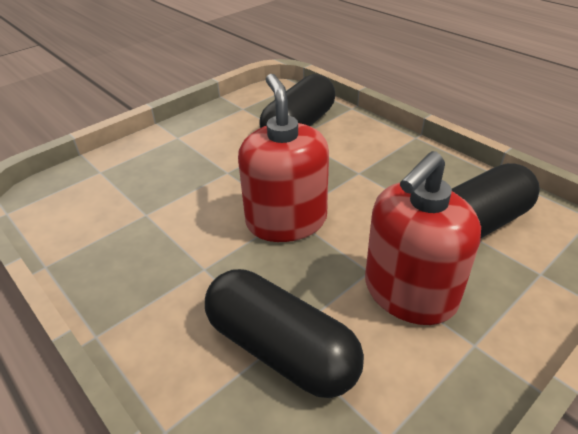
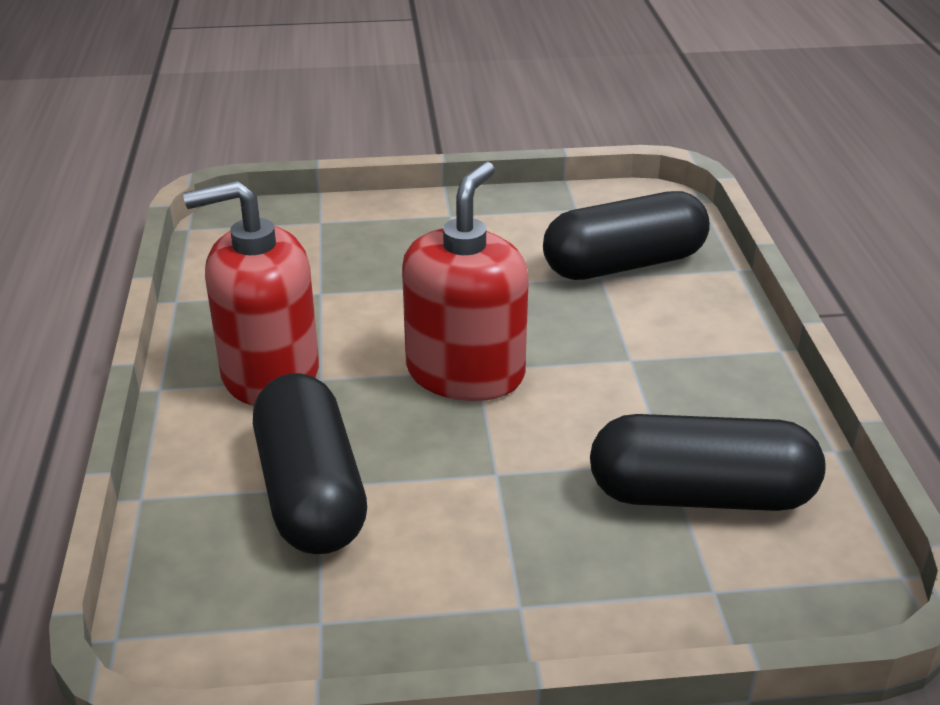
camera: 35 degrees right, 5 degrees down
red soap dispenser [365,151,481,325] -> red soap dispenser moved to [183,180,319,406]

